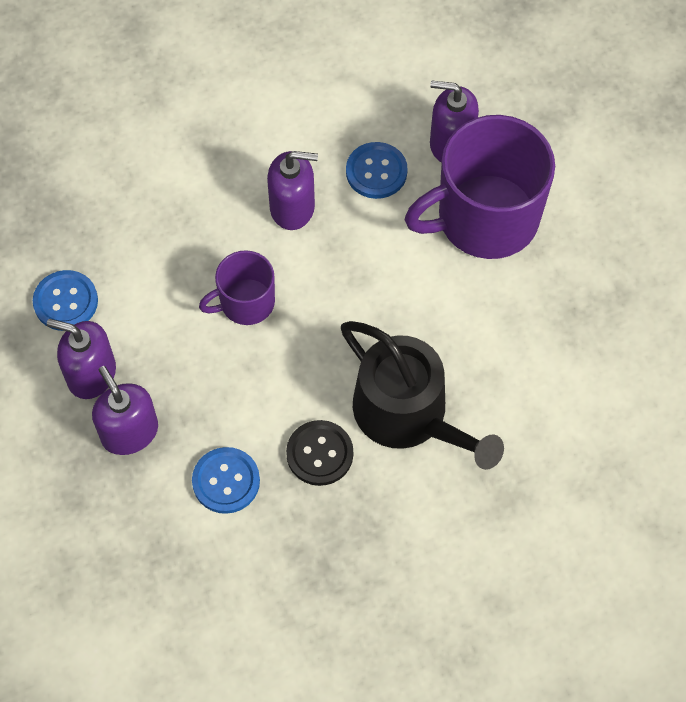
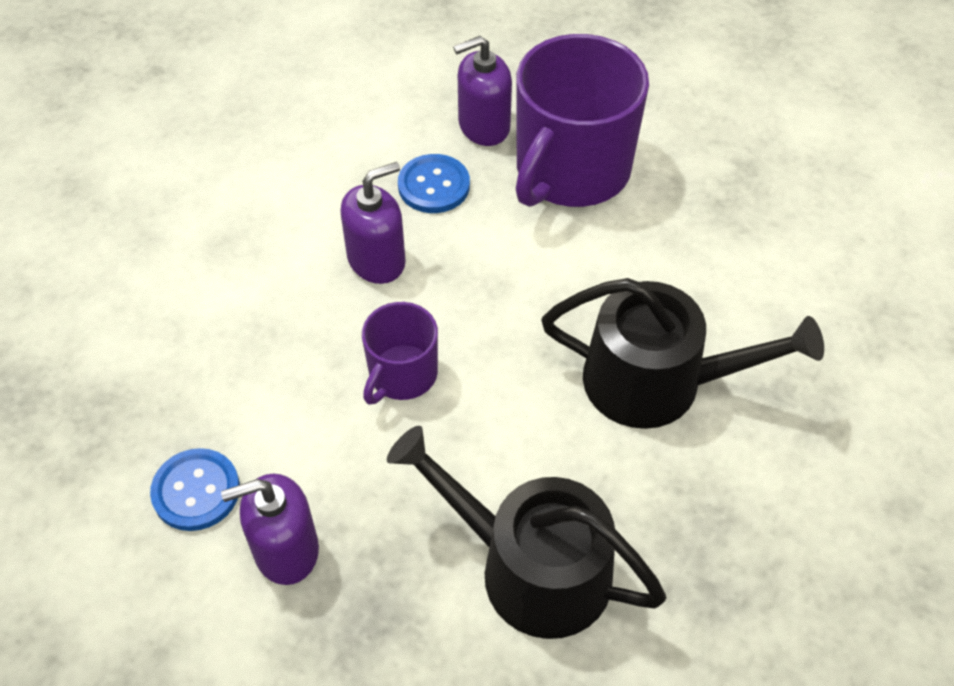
camera: 35 degrees left, 10 degrees down
purple soap dispenser [92,366,158,455] -> none
blue button [192,447,260,514] -> black watering can [387,426,667,639]
black button [286,420,353,486] -> none

